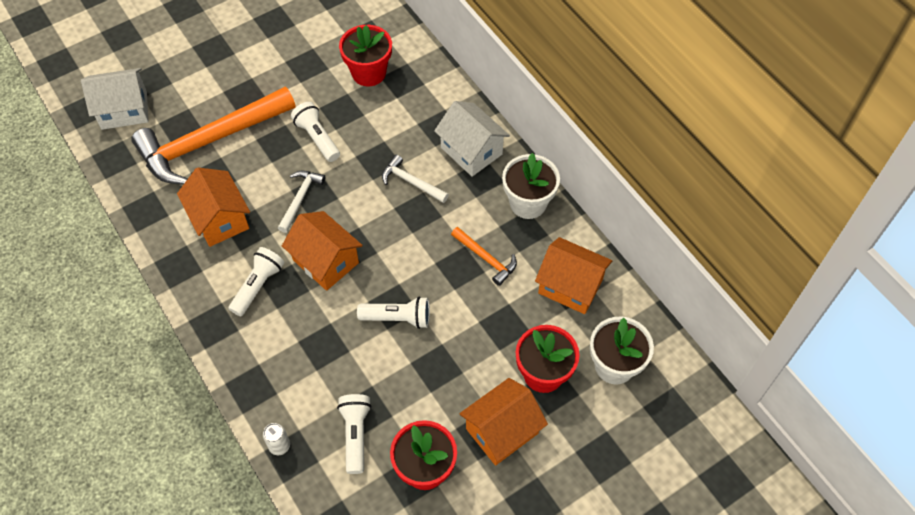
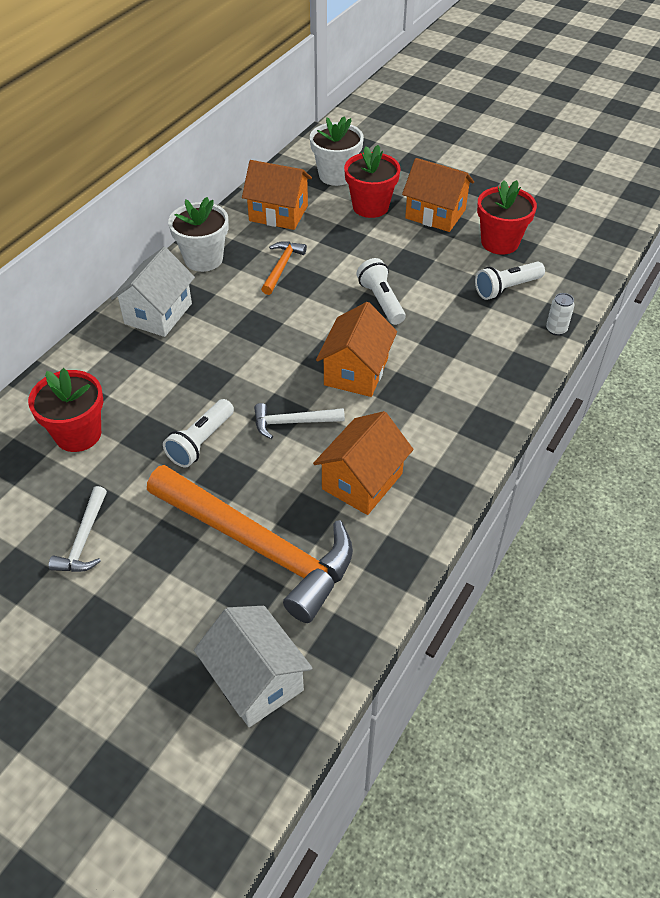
camera: 115 degrees left, 10 degrees down
white flashlight [229,247,285,316] -> none
white hammer [382,155,449,203] -> white hammer moved to [49,486,107,572]
orange house [535,237,612,314] -> orange house turned 75 degrees counterclockwise [242,160,312,230]

